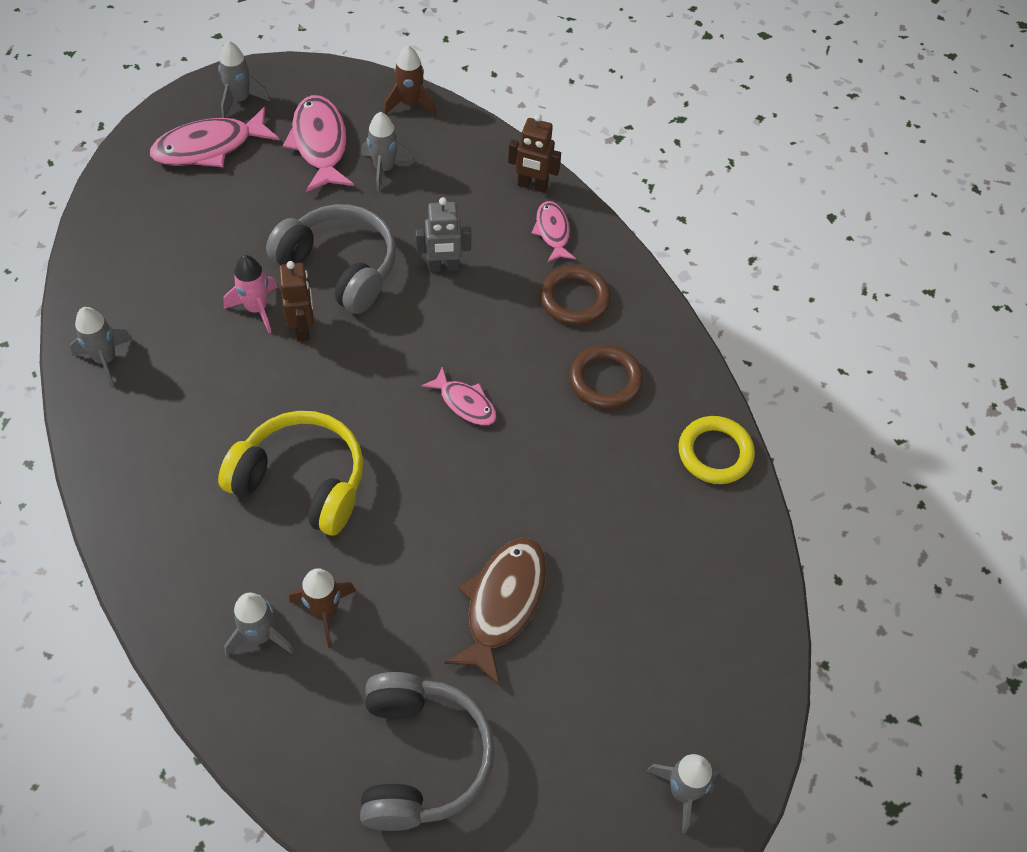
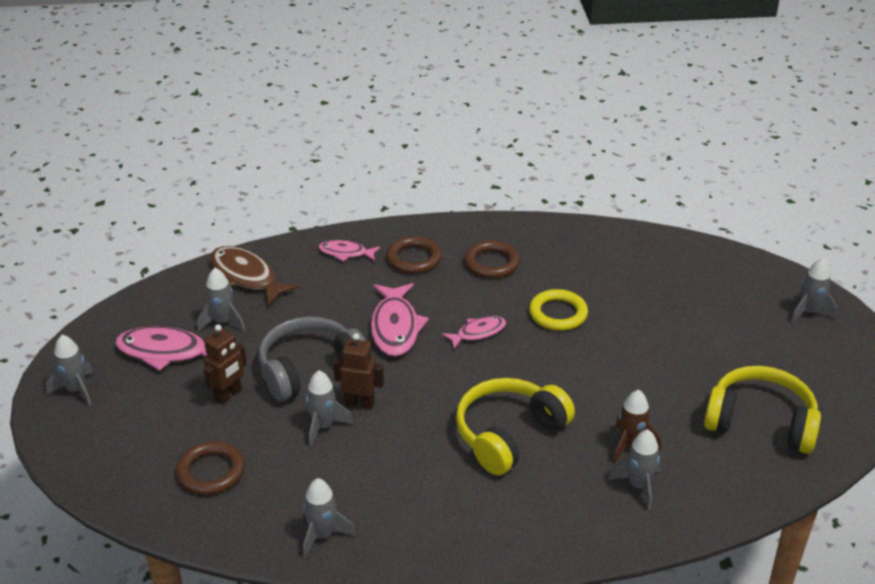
camera: 65 degrees left, 20 degrees down
pink fish [150,107,280,167] -> pink fish moved to [371,283,429,357]
pink rocket [223,255,278,333] -> grey rocket [306,370,354,447]
grey headphones [360,672,495,831] -> yellow headphones [704,366,821,454]
brown rocket [384,46,436,116] -> none
grey robot [415,197,471,272] -> none
brown fish [444,538,546,686] -> brown fish moved to [210,246,300,306]
brown robot [508,114,561,193] -> brown robot moved to [204,324,247,404]
yellow ring [679,416,755,484] -> yellow ring moved to [529,289,588,331]
none -> brown ring [176,441,245,495]

